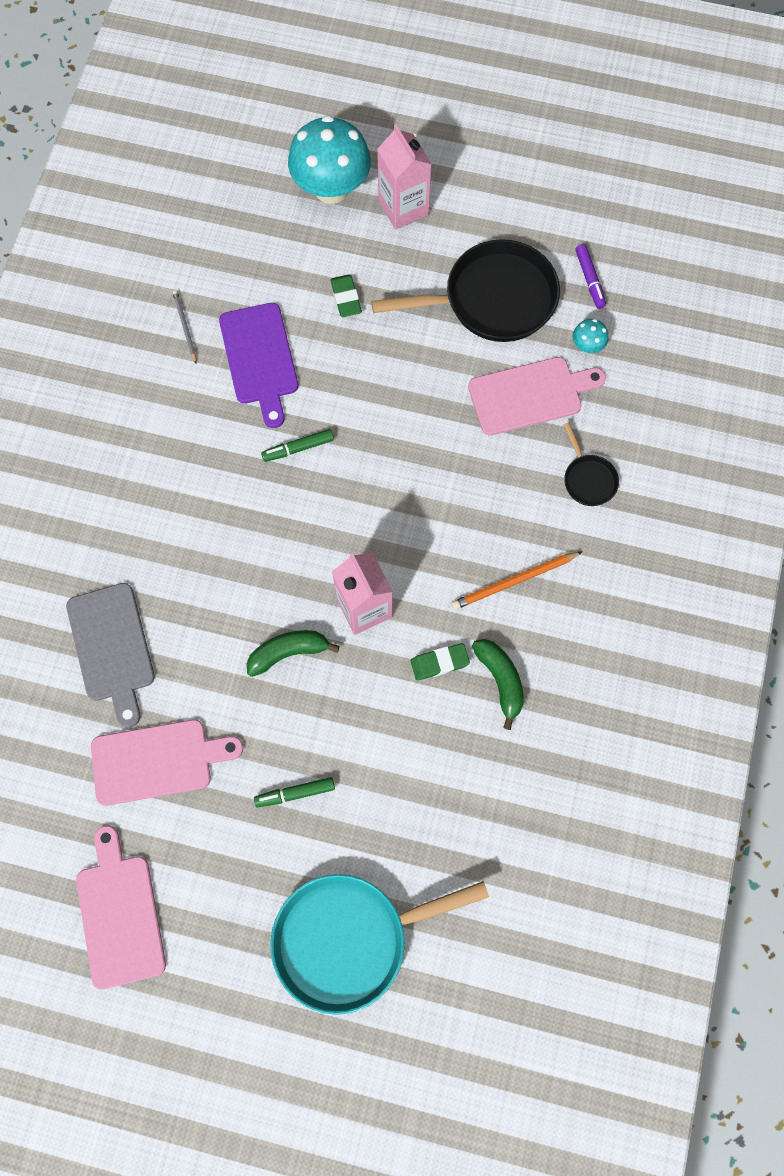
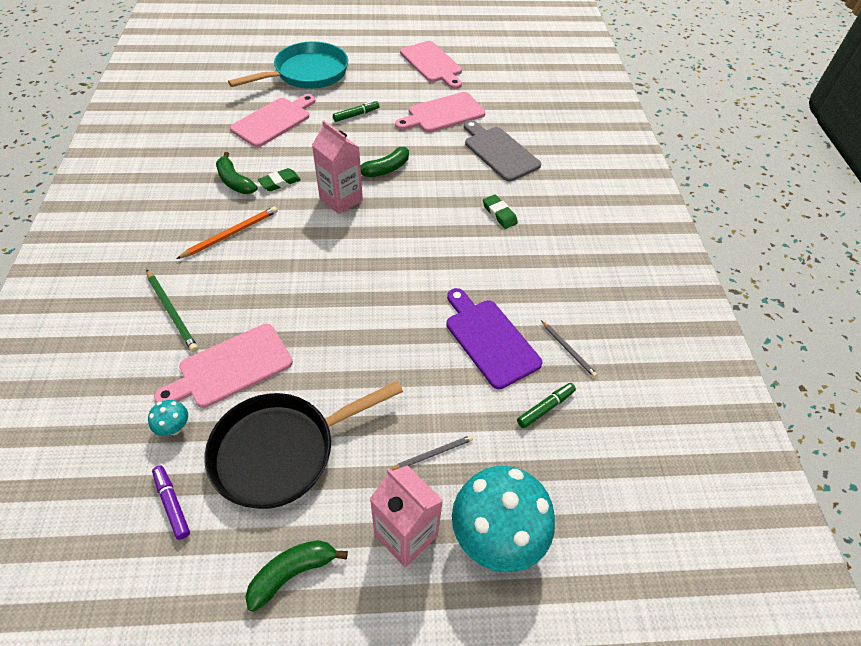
camera: 160 degrees right, 20 degrees down
green marker [261,429,334,462] -> green marker moved to [517,383,576,428]
green eraser [330,275,362,317] -> green eraser moved to [483,194,518,229]
black pan [563,422,619,506] -> green pencil [146,269,198,352]
none -> pink cutting board [230,94,316,147]
none -> green banana [245,540,348,612]
none -> grey pencil [391,435,473,471]

